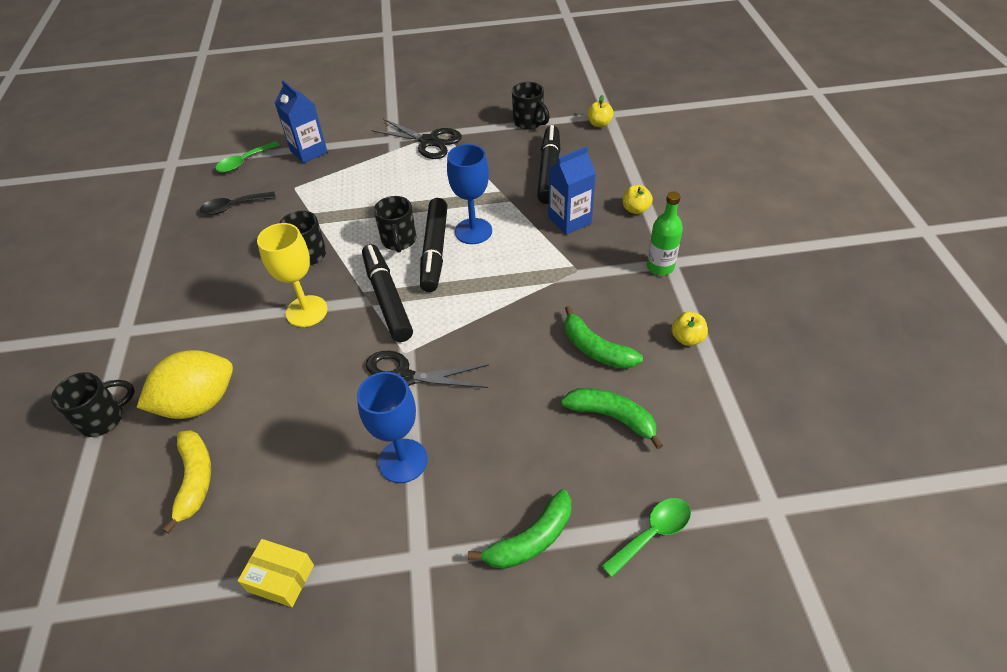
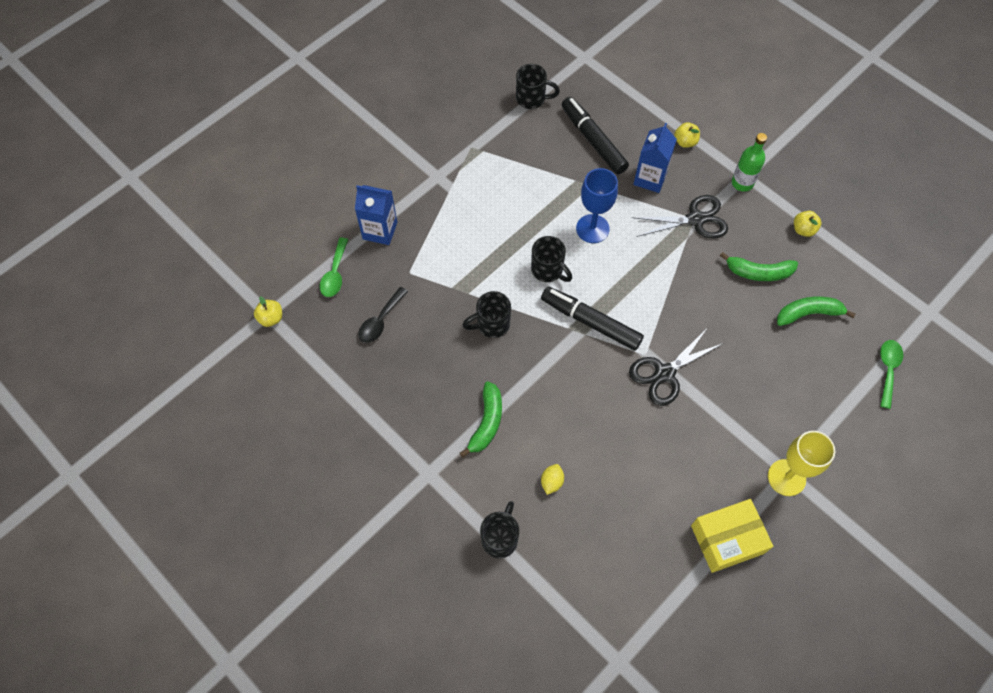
camera: 40 degrees left, 15 degrees up
yellow lemon [136,350,233,419] -> yellow lemon [541,464,564,495], size x0.43
yellow banana [162,430,211,534] -> none
yellow box [238,539,314,607] -> yellow box [691,499,773,573], size x1.58
yellow goblet [257,223,328,327] -> yellow goblet moved to [768,431,835,496]
blue goblet [357,372,428,483] -> none
black scissors [371,119,462,159] -> black scissors moved to [632,195,728,239]
black marker [420,198,448,292] -> none
green banana [468,489,571,569] -> green banana moved to [460,381,502,457]
yellow apple [587,95,613,127] -> yellow apple moved to [254,296,282,327]

